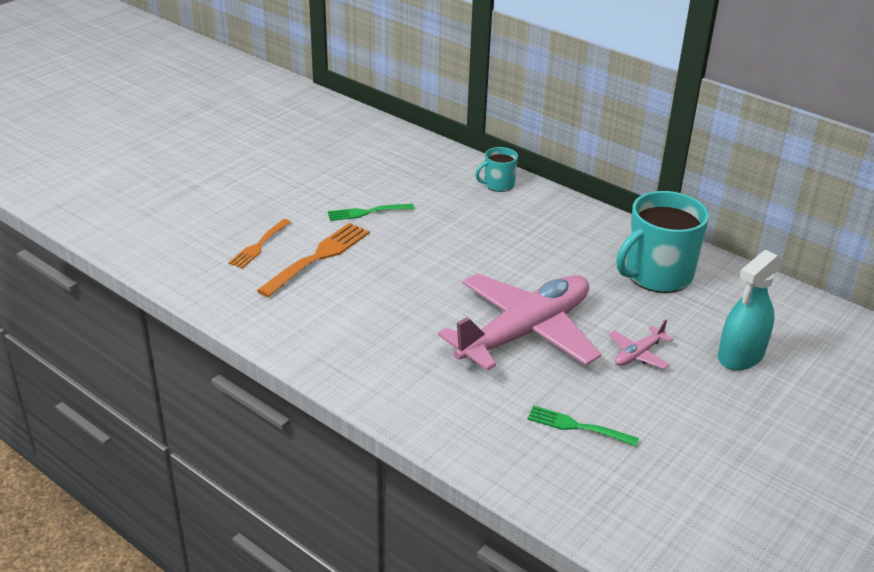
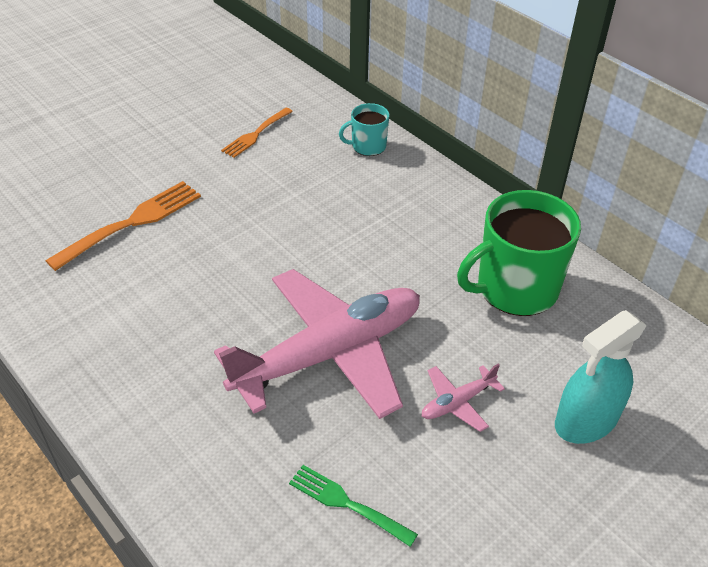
camera: 10 degrees right, 10 degrees up
orange fork [228,219,291,268] -> orange fork moved to [221,108,293,158]
green fork [328,204,414,221] -> none
turquoise mug [616,191,709,293] -> green mug [457,190,581,316]

